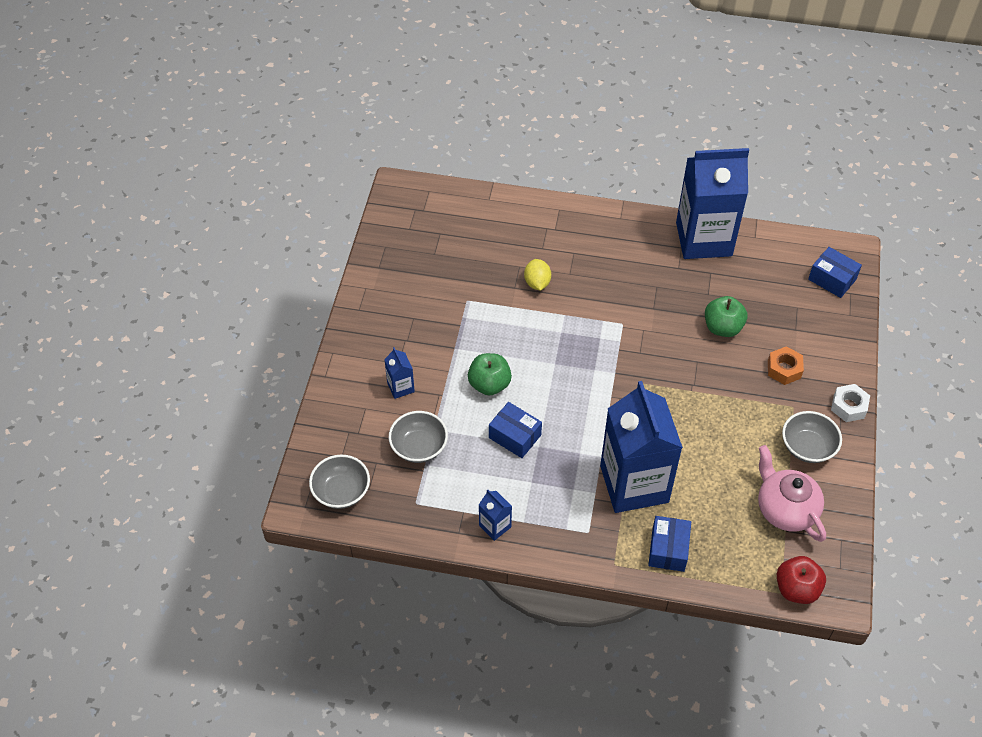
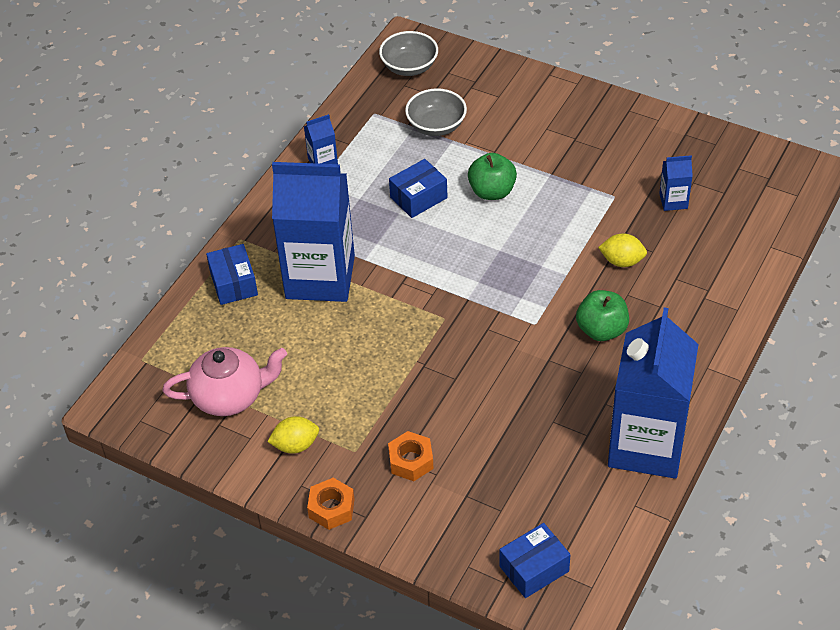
camera: 110 degrees right, 5 degrees down
blue carton [384,347,415,399] -> blue carton moved to [659,155,693,211]
blue box [648,516,691,572] -> blue box turned 45 degrees clockwise [206,244,258,305]
green apple [705,296,747,337] -> green apple moved to [576,290,629,341]
red apple [777,556,826,604] -> none
grey bowl [782,411,842,463] -> yellow lemon [267,416,319,453]
white nut [831,384,870,422] -> orange nut [307,478,355,530]

